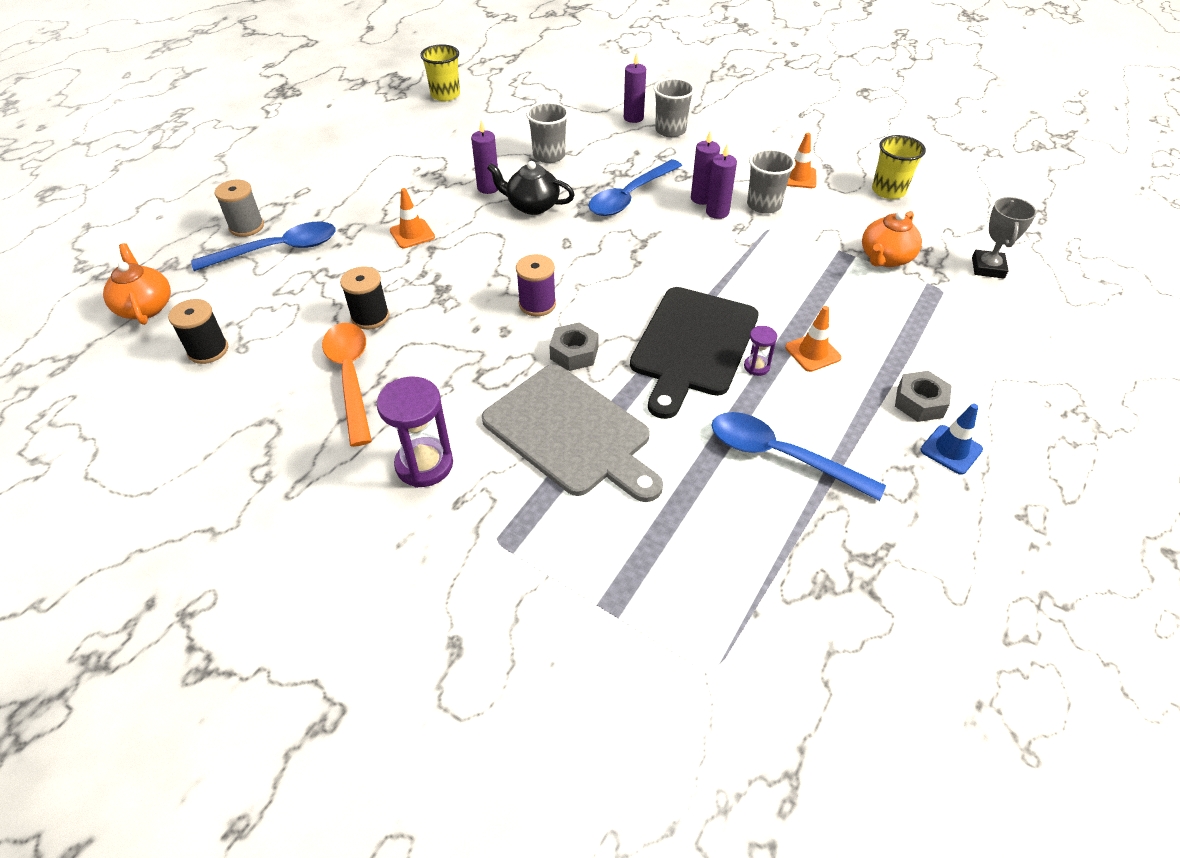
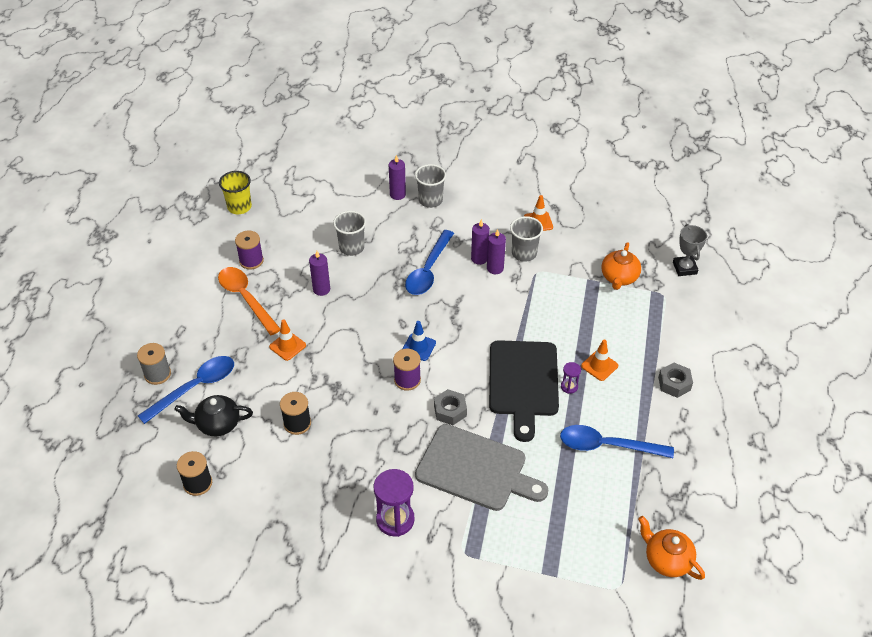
camera: 20 degrees left, 0 degrees up
orange teapot [103,243,171,325] -> orange teapot moved to [638,516,705,580]
orange spoon [322,323,372,447] -> orange spoon moved to [218,267,280,335]
black teapot [487,161,575,215] -> black teapot moved to [174,395,253,436]
yellow cup [872,135,926,199] -> none
blue traffic cone [921,403,983,475] -> blue traffic cone moved to [402,321,436,361]
none -> purple spool [235,231,264,269]

